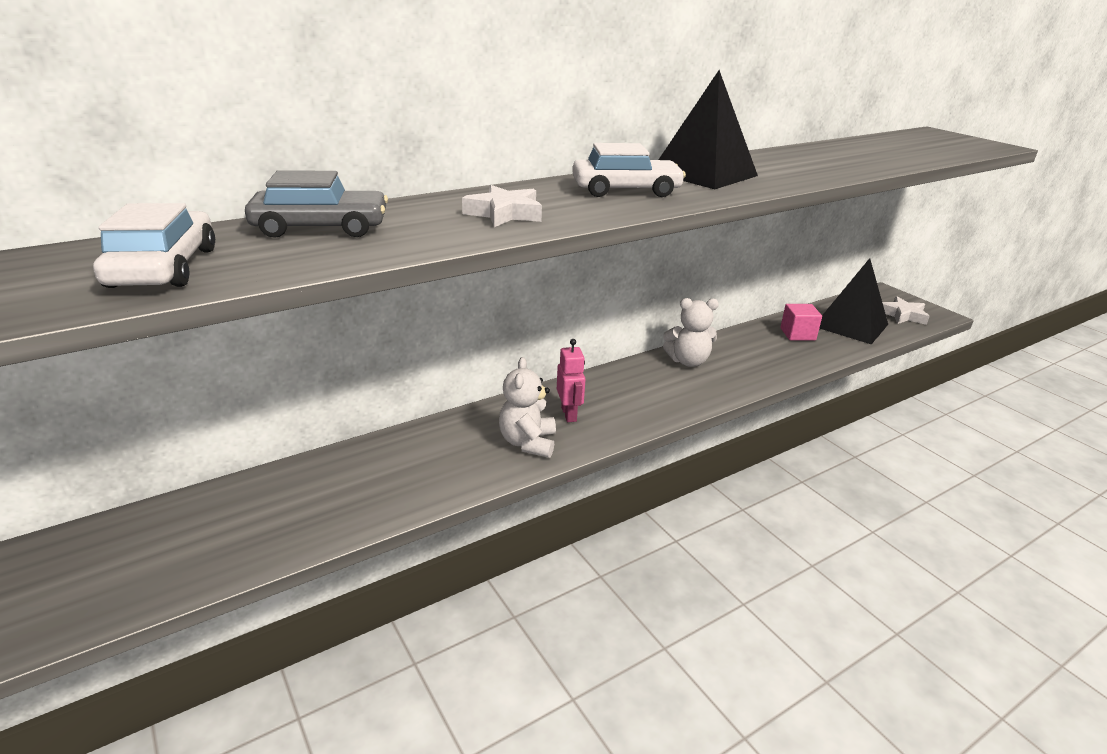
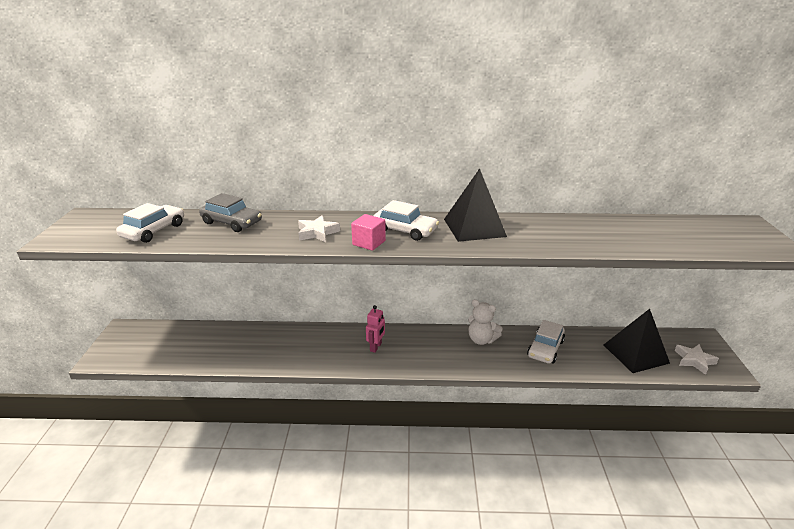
camera: 35 degrees right, 0 degrees up
white teddy bear [499,357,556,458] -> none
pink cube [780,304,822,341] -> pink cube moved to [351,214,386,251]
none -> white car [527,320,565,364]

